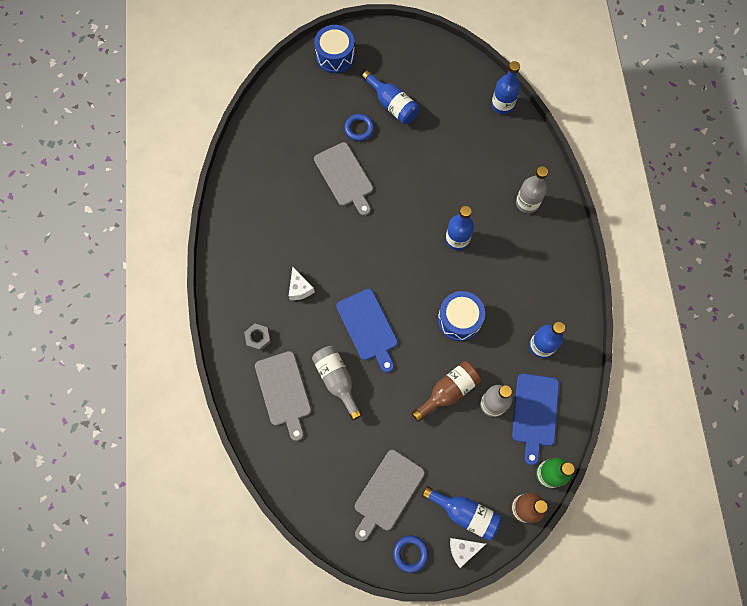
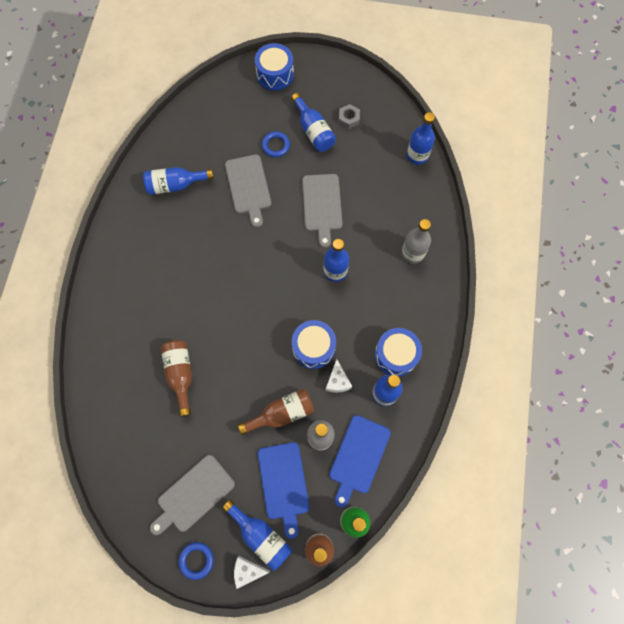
camera: 15 degrees right, 0 degrees up
grey nut [244,324,271,351] -> grey nut moved to [339,104,360,129]
grey cutting board [255,351,311,441] -> grey cutting board moved to [302,174,342,248]
white cheese [289,267,315,300] -> white cheese moved to [325,359,352,393]
grey bottle [312,346,362,420] -> brown bottle [161,340,192,417]
blue cutting board [336,289,398,373] -> blue cutting board moved to [258,442,309,539]
none -> blue bottle [143,167,214,195]
none -> blue drum [374,328,422,377]

